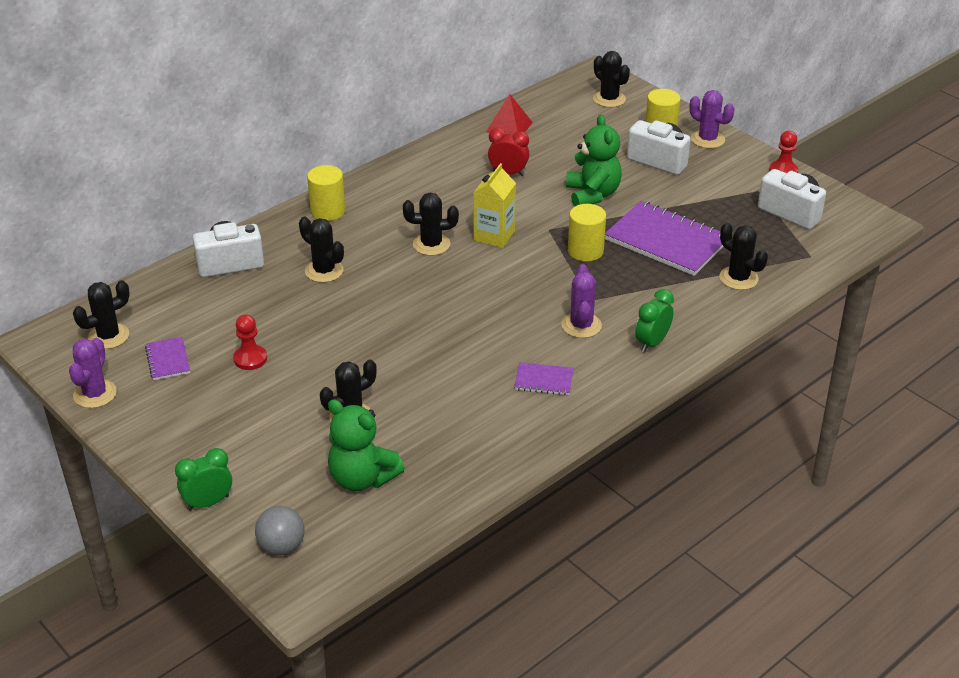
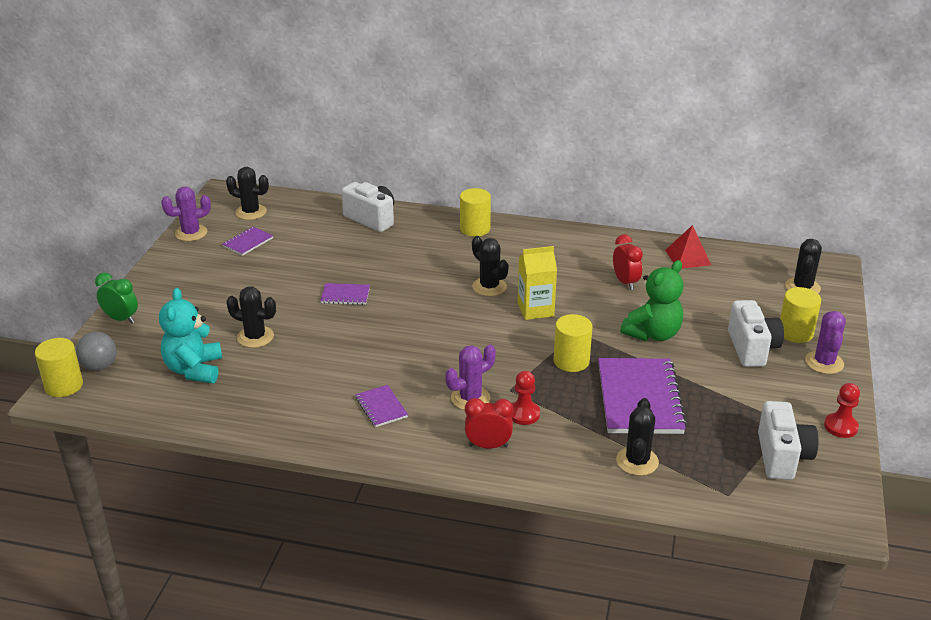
camera: 55 degrees right, 5 degrees down
red pawn [233,314,267,370] -> red pawn moved to [511,371,540,425]
black cactus [299,216,344,283] -> none
green teddy bear [328,399,405,491] -> turquoise teddy bear [159,288,222,383]
green clock [635,289,674,353] -> red clock [465,398,513,449]
none -> yellow cylinder [35,338,83,397]
none -> purple notebook [320,283,370,305]

